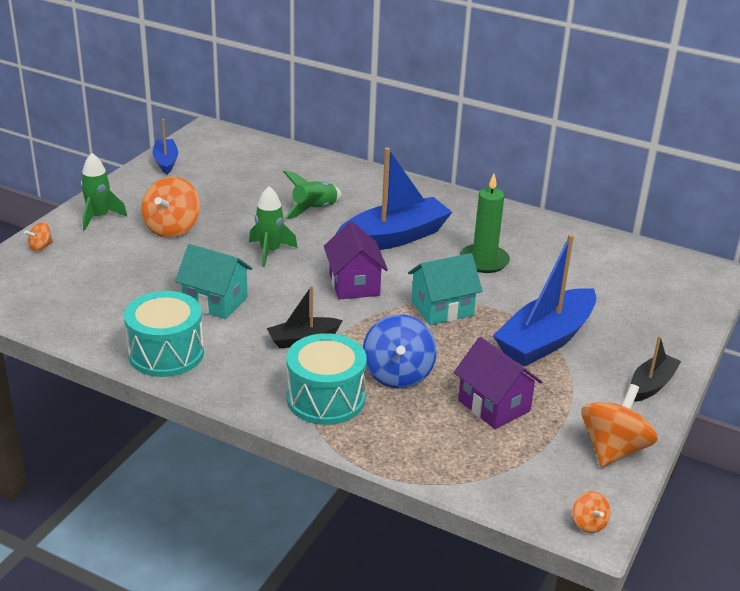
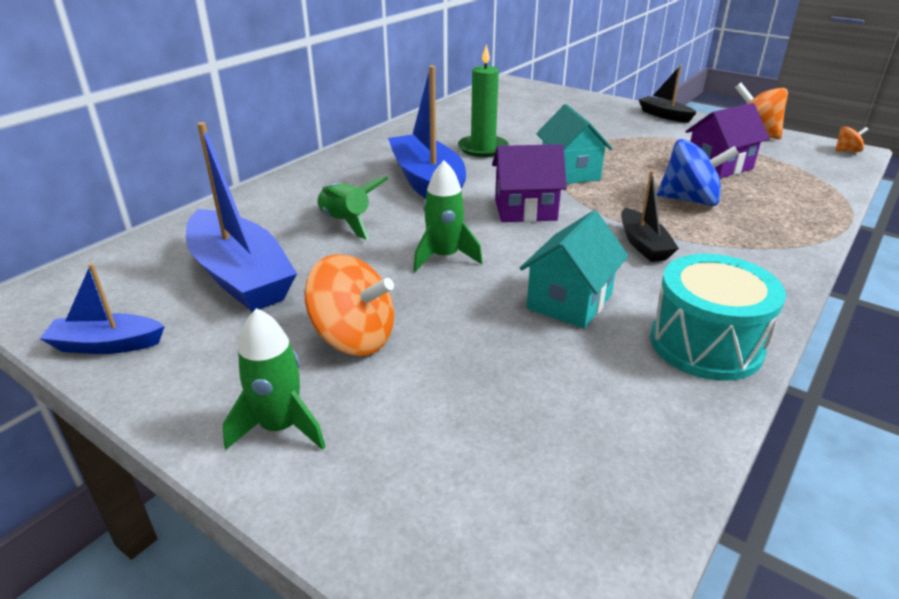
camera: 80 degrees left, 0 degrees up
orange spinning top [24,222,53,252] -> none
turquoise drum [287,333,367,425] -> none
blue boat [493,234,596,366] -> blue boat moved to [186,122,297,312]

